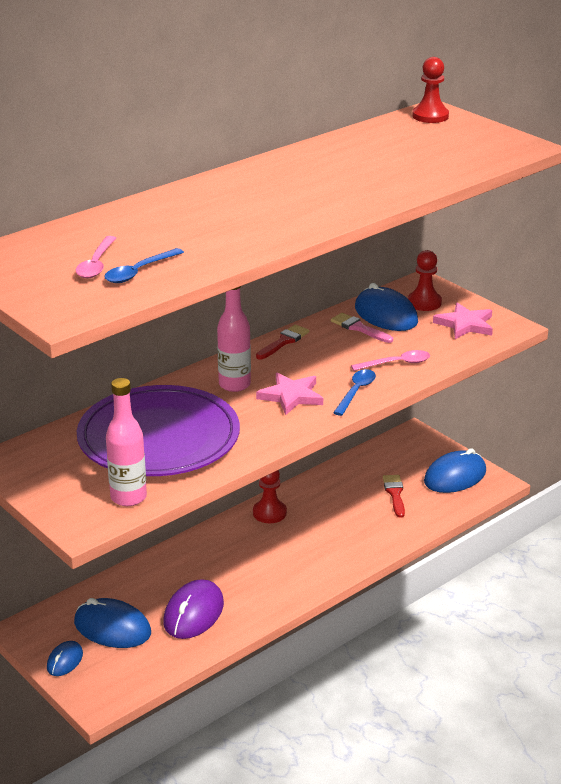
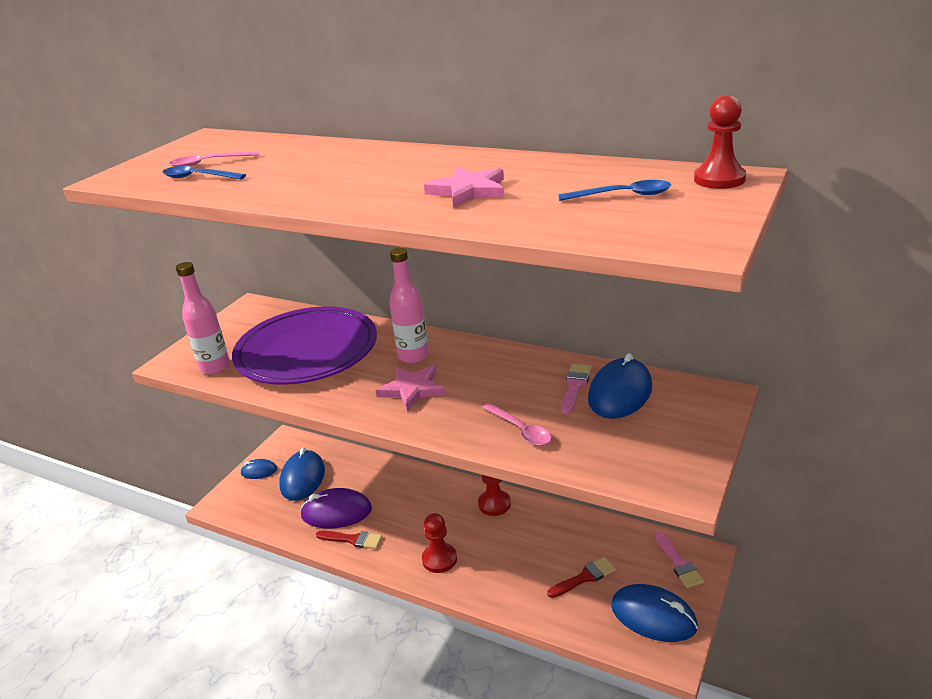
camera: 70 degrees right, 0 degrees up
red brush [256,325,309,359] -> red brush moved to [316,531,382,549]
blue spoon [333,369,376,416] -> blue spoon moved to [558,180,671,201]
red pawn [408,250,442,311] -> red pawn moved to [422,513,457,573]
pink star [433,302,493,339] -> pink star moved to [424,167,505,208]
none -> pink brush [655,532,704,588]

